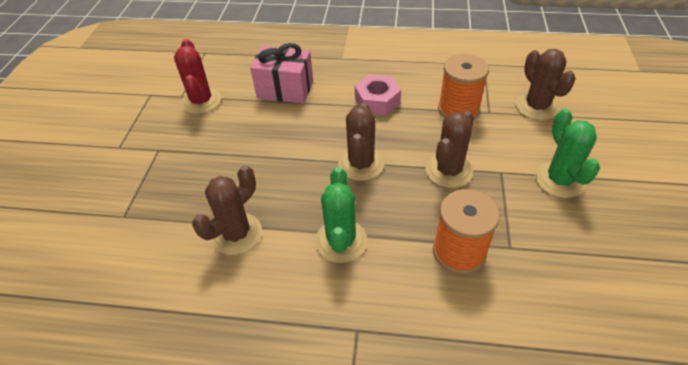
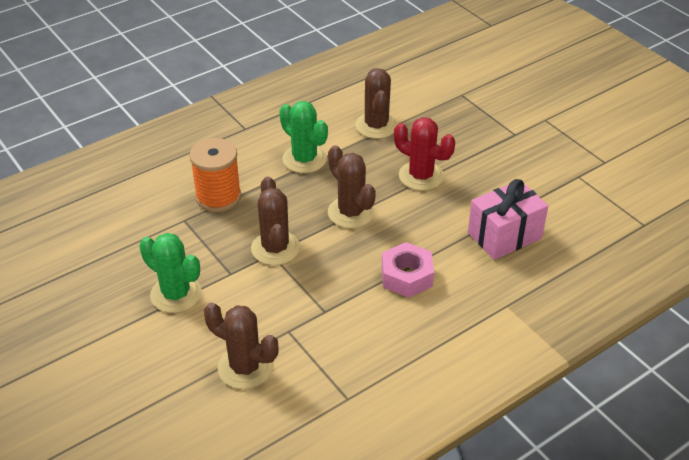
camera: 135 degrees right, 5 degrees down
red cactus [174,39,221,114] -> red cactus moved to [394,117,455,191]
orange spool [438,54,489,119] -> none

